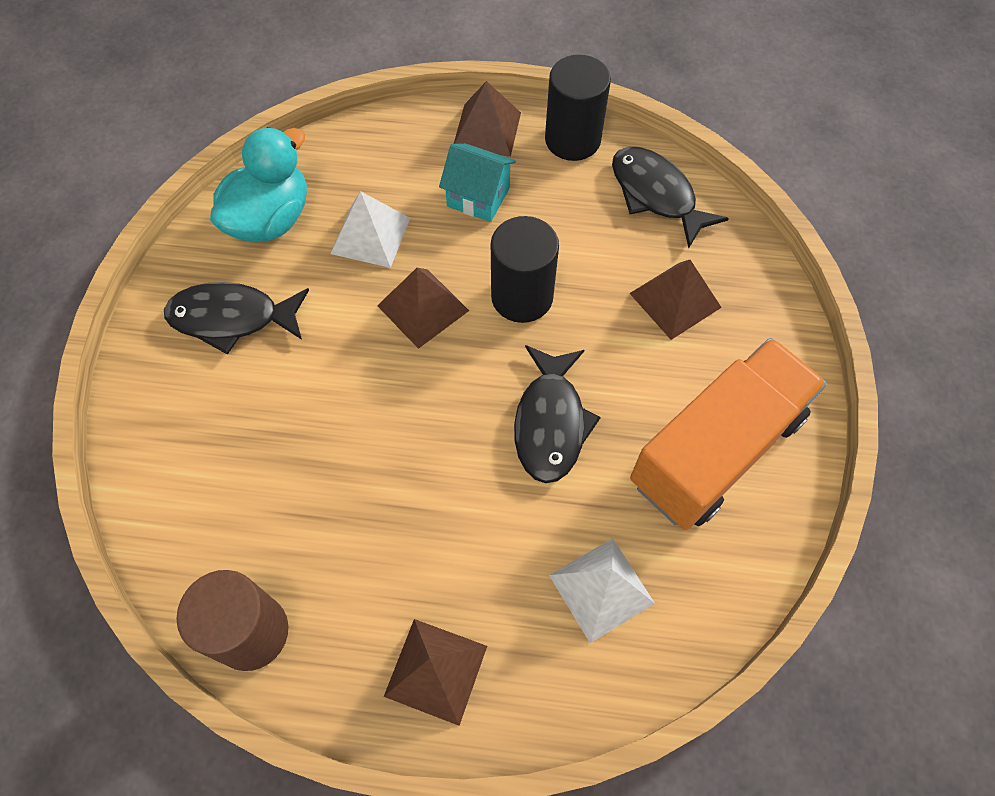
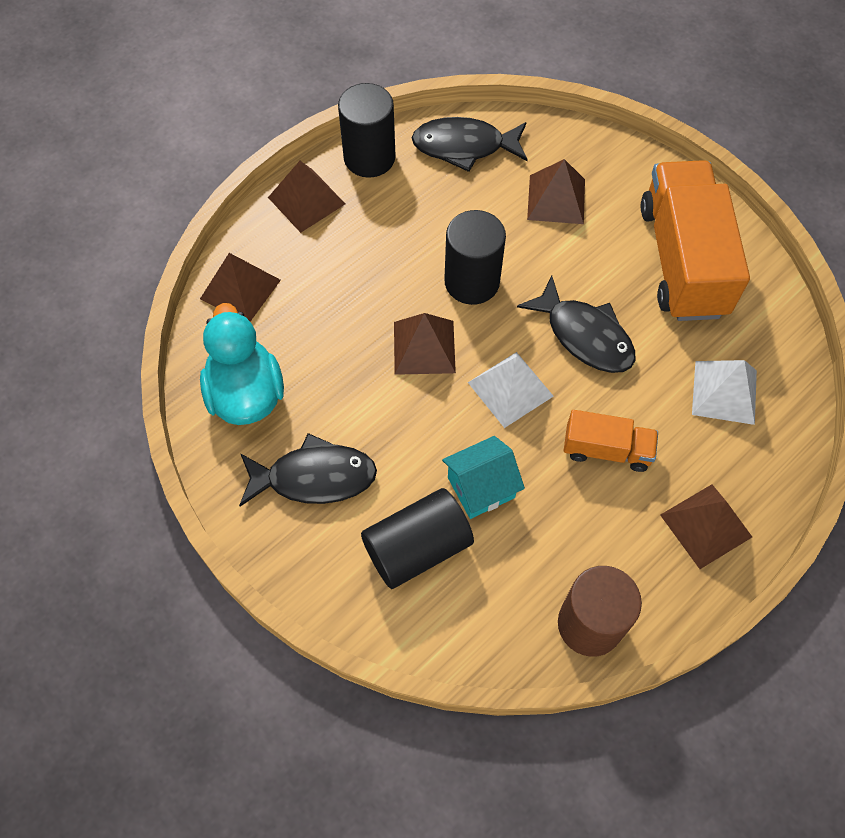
camera: 50 degrees left, 0 degrees up
black fish [164,282,309,355] -> black fish turned 135 degrees counterclockwise [239,433,377,506]
white pyramid [331,191,410,268] -> white pyramid moved to [468,352,554,428]
turquoise house [439,143,516,222] -> turquoise house moved to [442,436,525,519]
none -> brown pyramid [200,253,281,322]
none -> black cylinder [361,488,474,589]
none -> orange truck [564,410,658,472]

